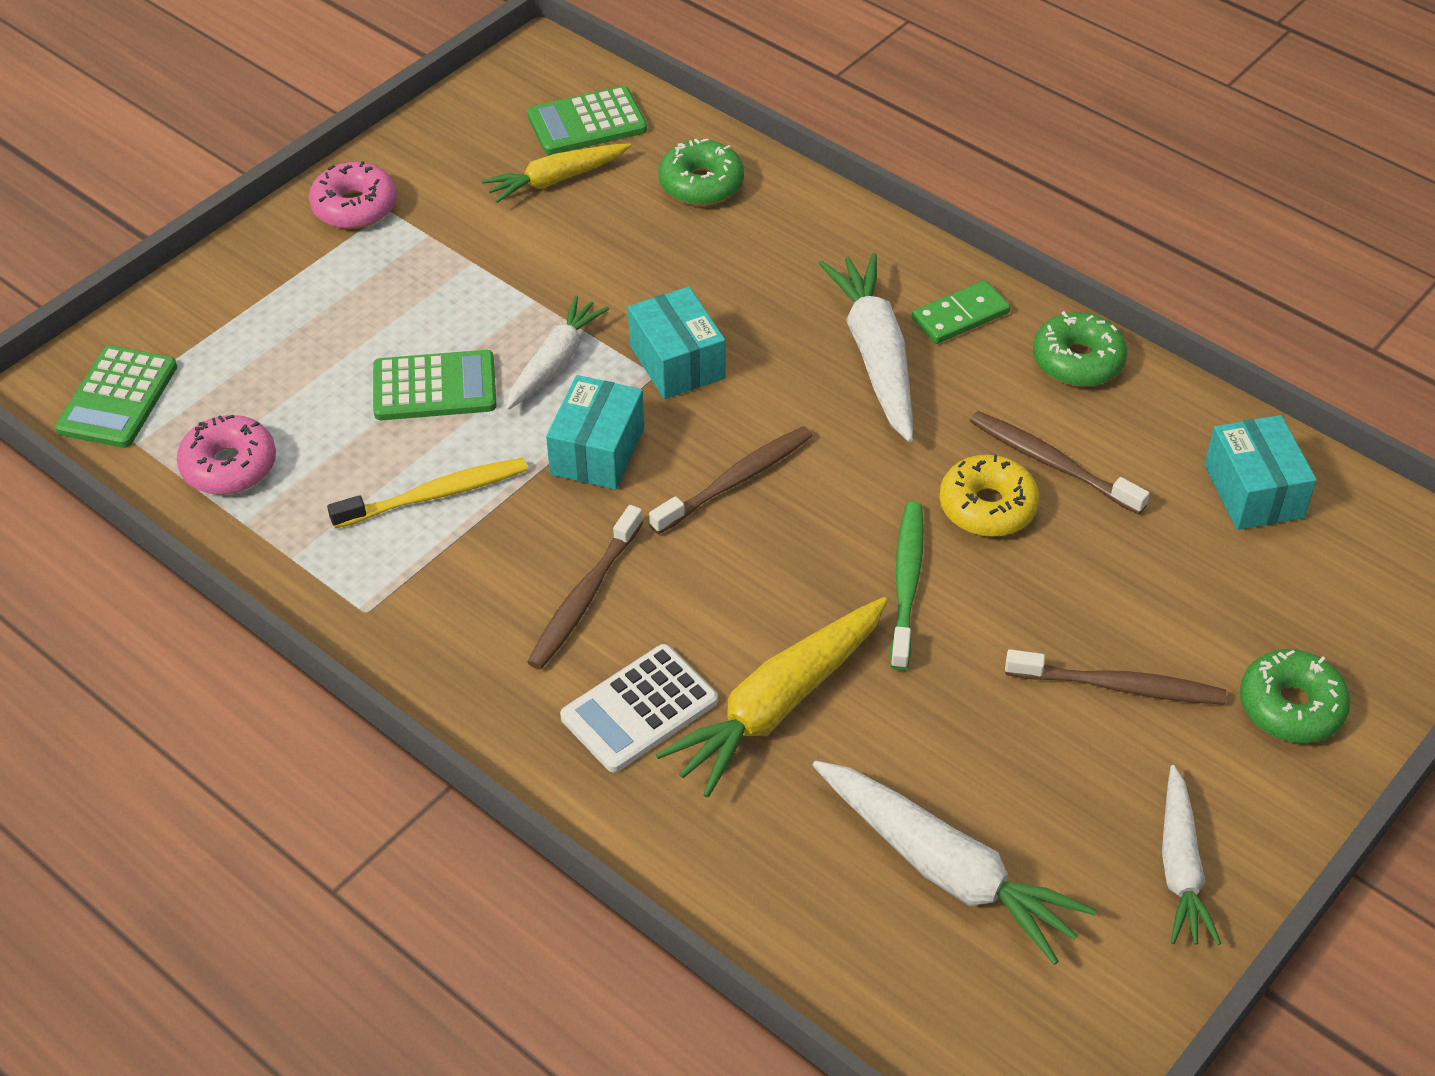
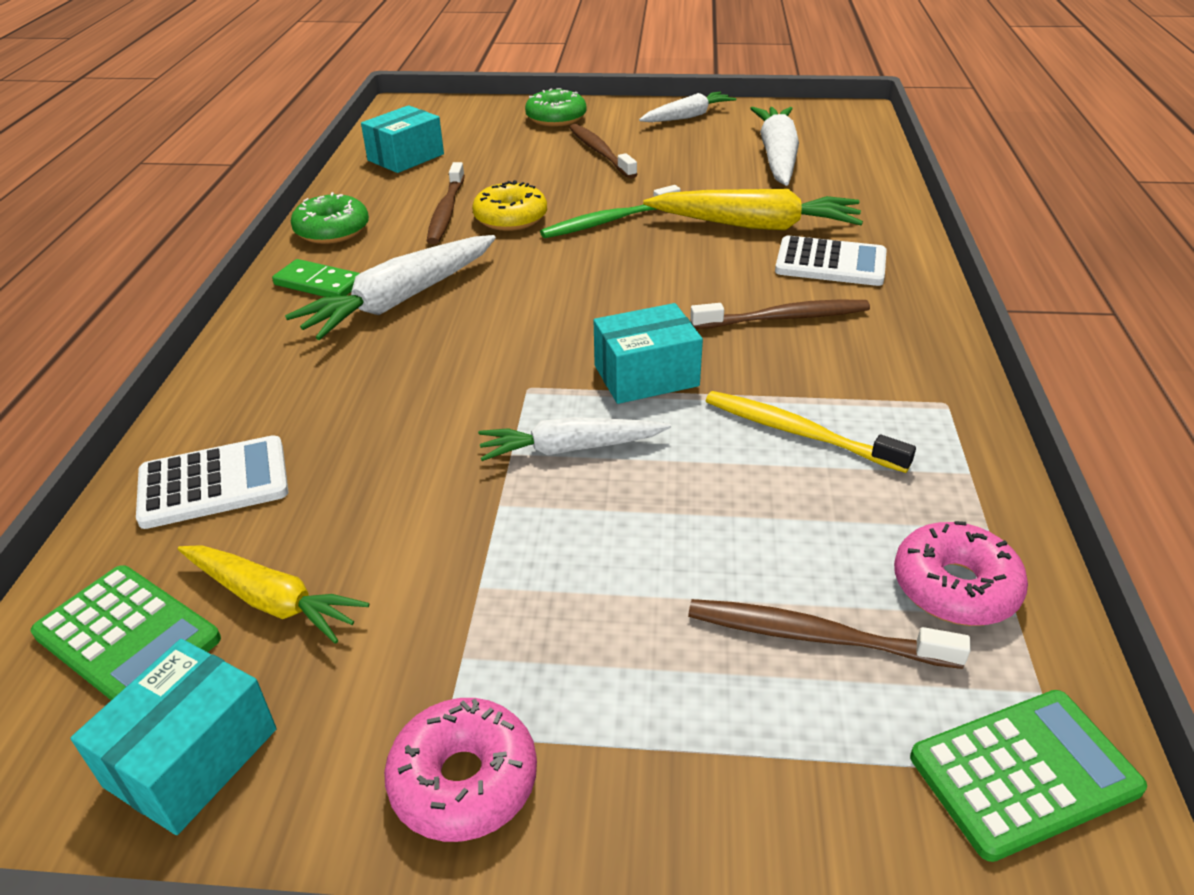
camera: 125 degrees left, 10 degrees down
green calculator [373,350,497,420] -> none
turquoise box [628,287,726,399] -> turquoise box moved to [70,639,277,835]
brown toothbrush [649,426,812,534] -> brown toothbrush moved to [688,599,971,669]
green donut [659,139,744,206] -> white calculator [136,435,289,529]

